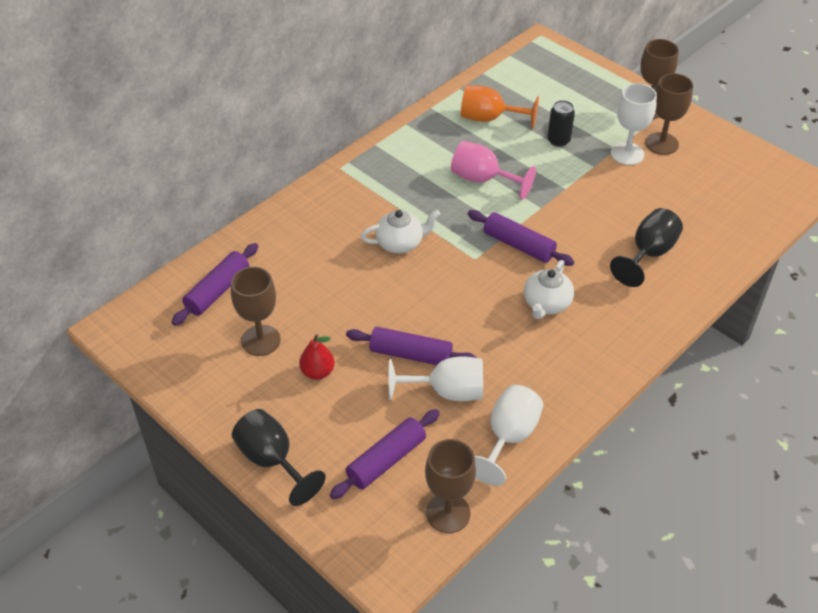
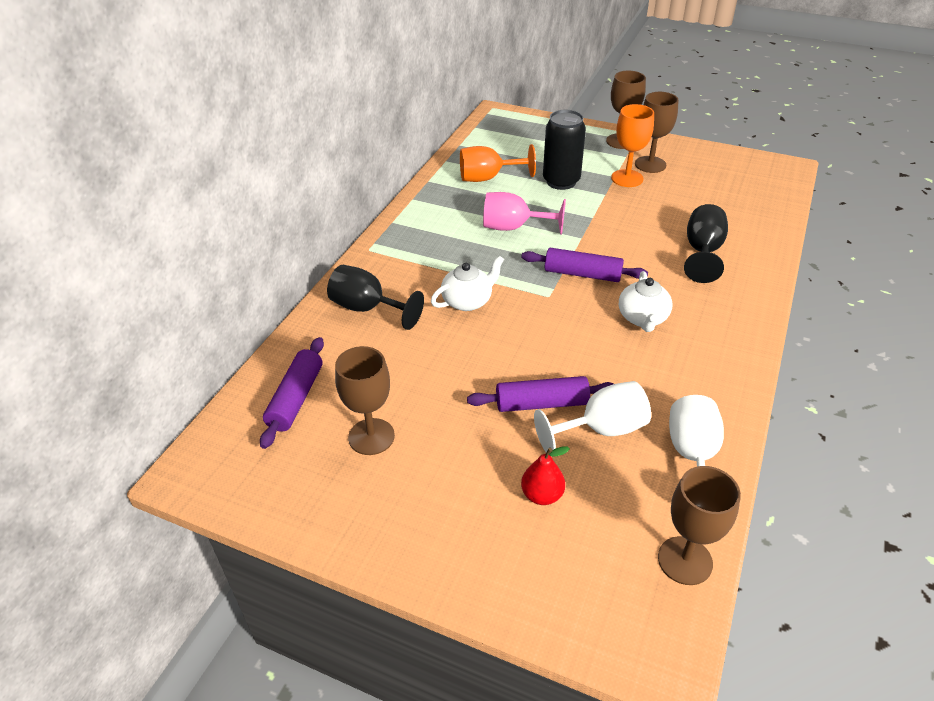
camera: 20 degrees left, 5 degrees down
black goblet [232,409,326,506] -> black goblet moved to [327,265,424,330]
red pear [299,334,335,380] -> red pear moved to [521,446,570,505]
purple rolling pin [330,409,440,499] -> none
black can [547,100,575,147] -> black can [543,110,586,190], size x1.65
white goblet [611,83,657,165] -> orange goblet [611,104,654,187]

